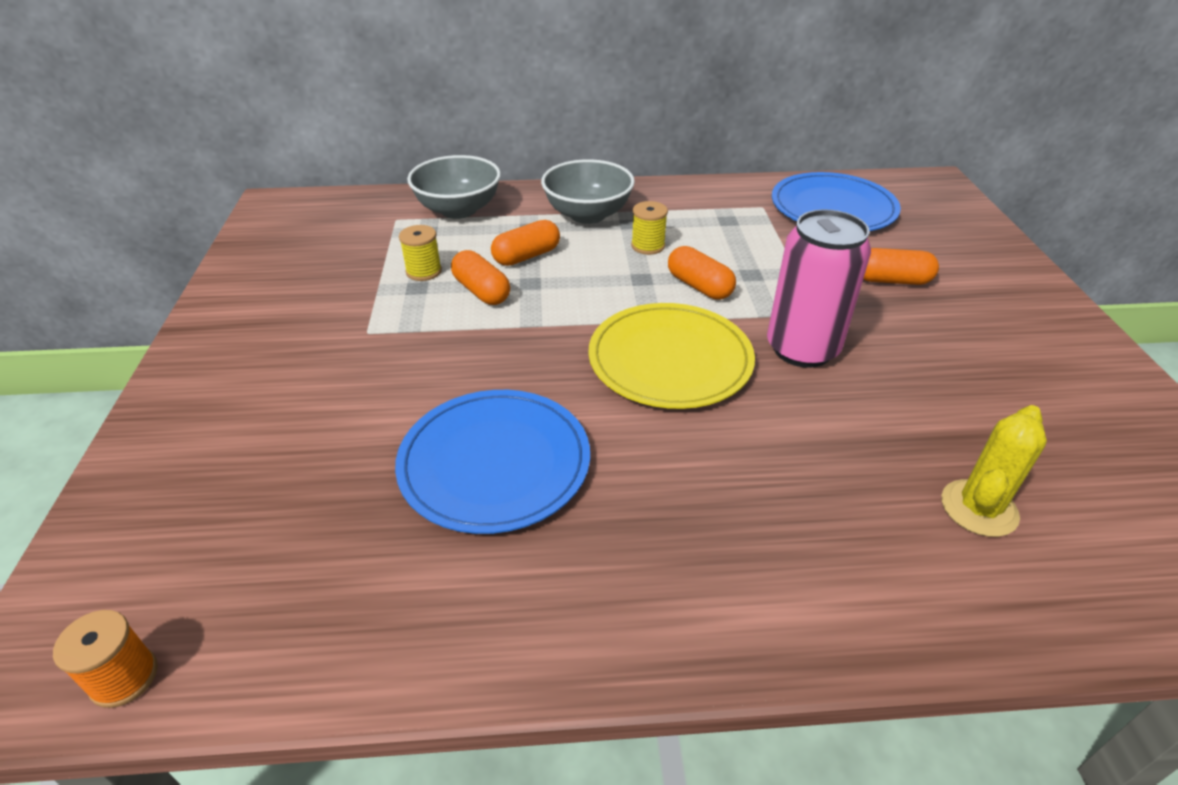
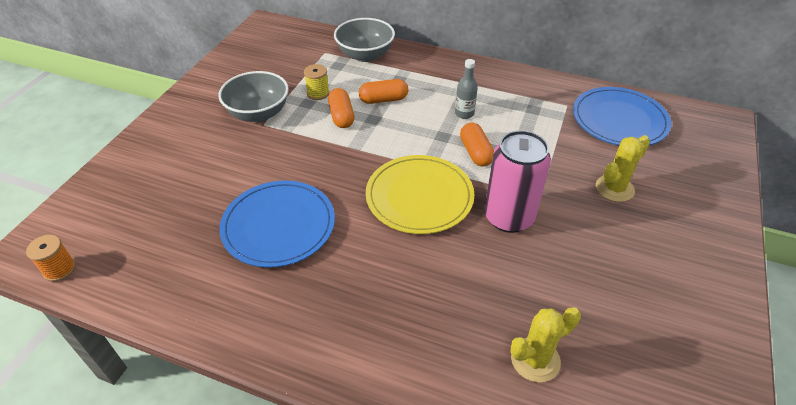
camera: 25 degrees right, 5 degrees up
grey bowl [541,159,635,224] -> grey bowl moved to [219,71,289,122]
yellow spool [631,201,668,255] -> grey bottle [455,59,478,119]
orange capsule [863,248,939,285] -> yellow cactus [596,135,650,202]

